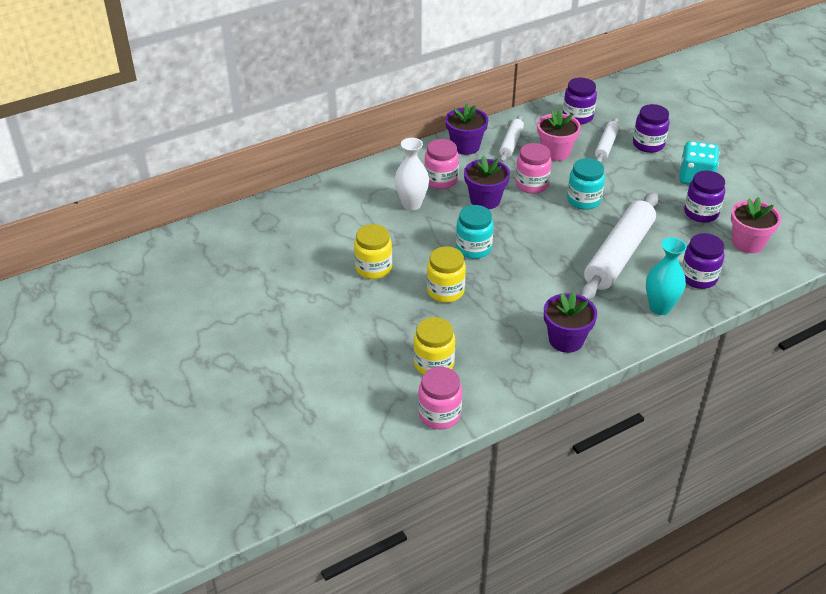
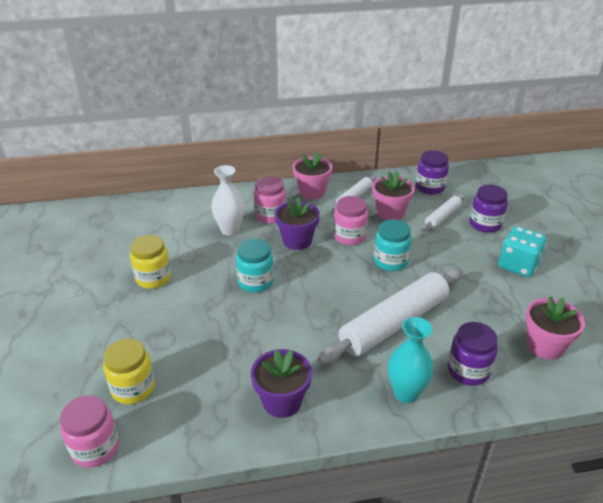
camera: 20 degrees right, 5 degrees down
yellow jar [427,246,466,303] -> none
purple flower pot [445,103,488,155] -> pink flower pot [292,153,333,200]
purple jar [684,171,725,223] -> none

